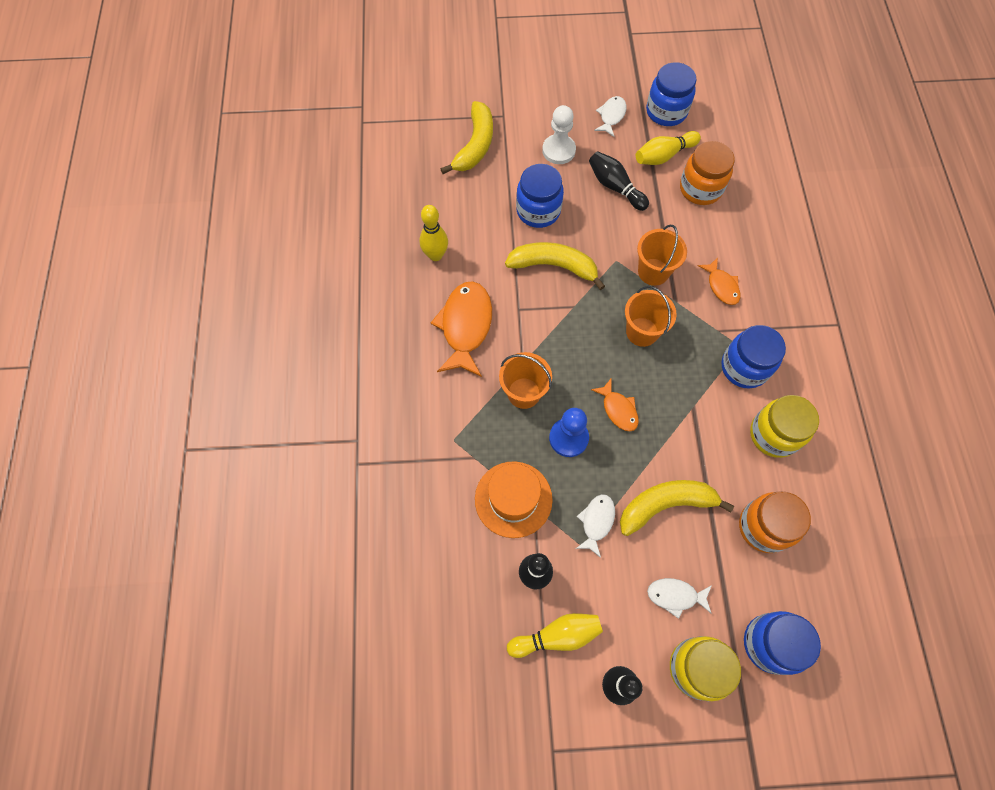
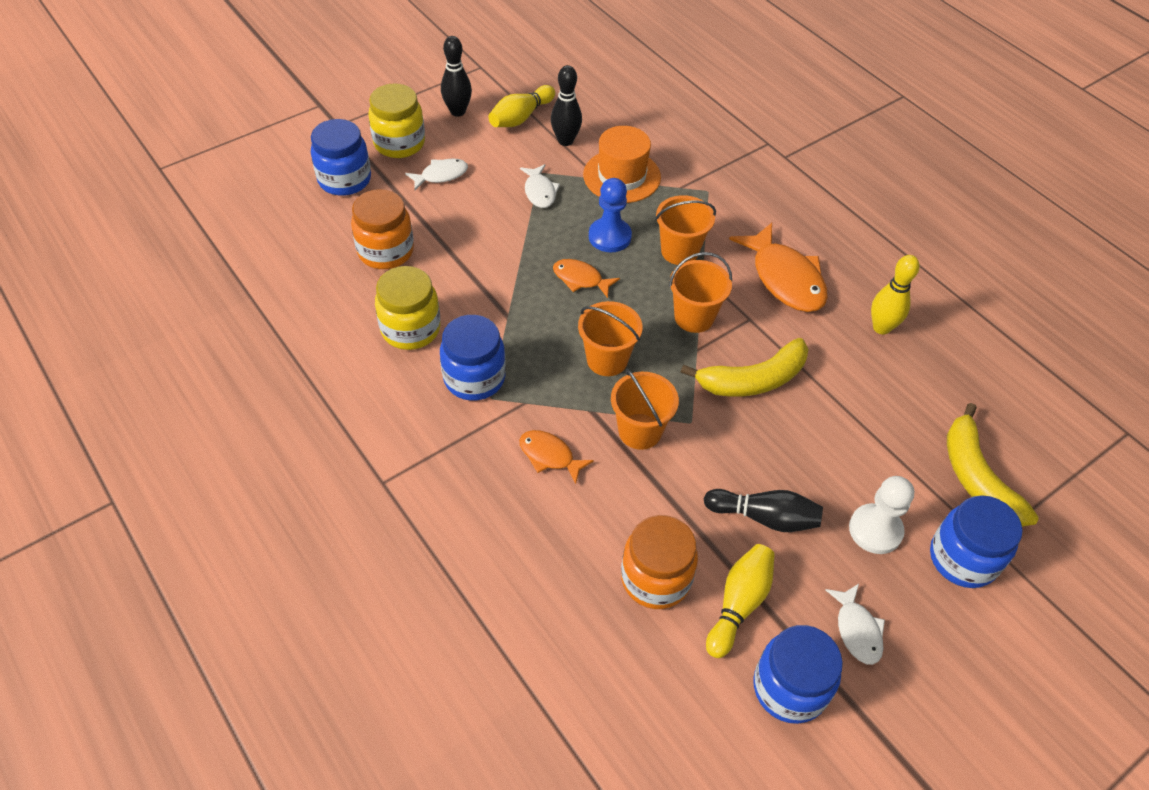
camera: 145 degrees right, 15 degrees down
blue jar [516,164,564,228] -> blue jar moved to [930,495,1023,588]
yellow banana [620,480,734,536] -> none
none -> orange bucket [669,252,732,333]

